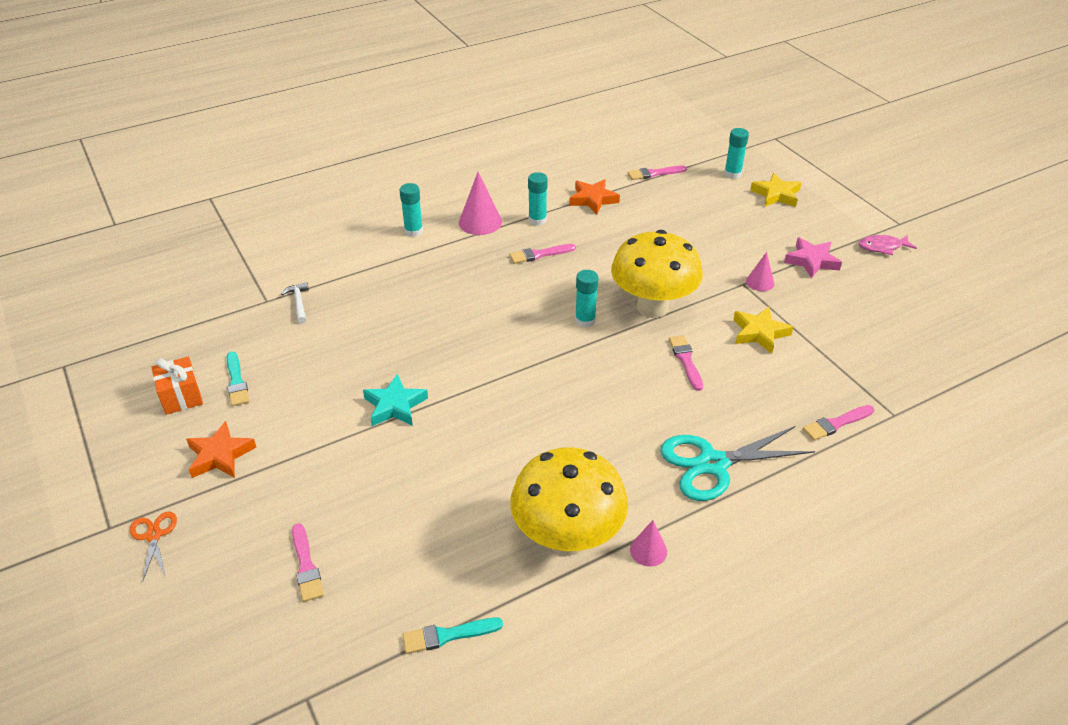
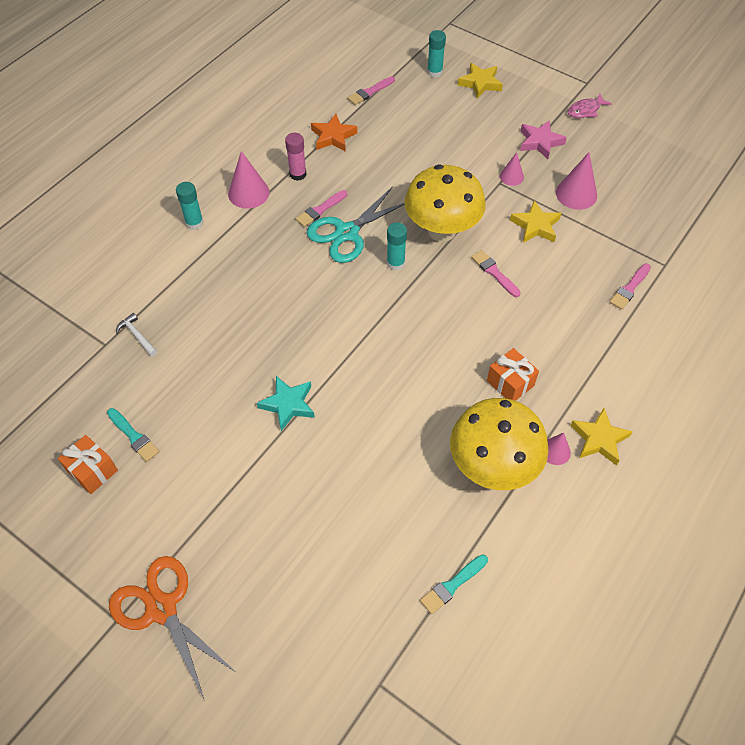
camera: 25 degrees left, 15 degrees up
orange scissors [130,511,177,582] -> orange scissors [109,556,237,699], size x1.98
orange star [186,421,256,478] -> none
pink brush [292,523,324,602] -> none
turquoise glue stick [528,172,548,226] -> pink glue stick [285,133,307,181]
turquoise scissors [660,426,815,501] -> turquoise scissors moved to [307,186,405,263]
none -> orange gift [487,348,539,401]
none -> pink cone [556,152,597,210]
none -> yellow star [570,408,633,466]

